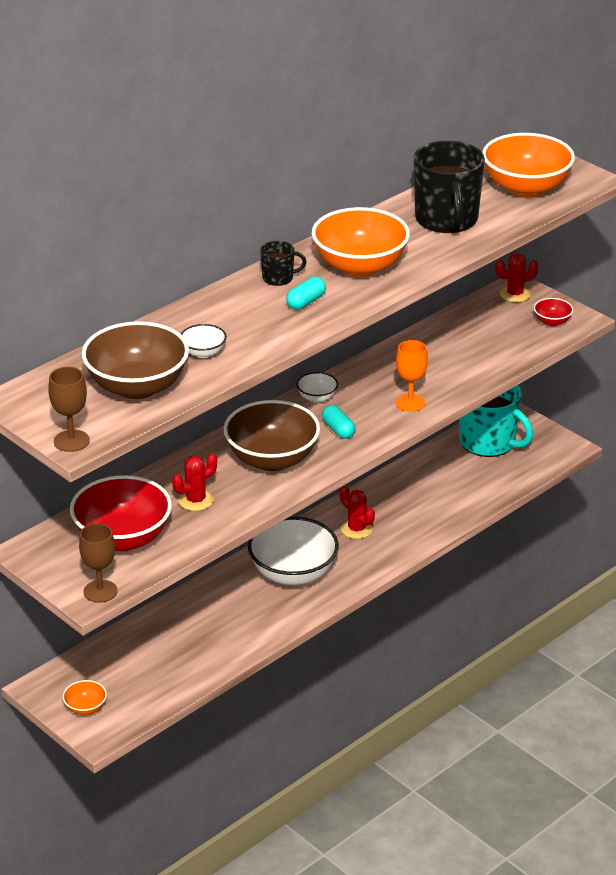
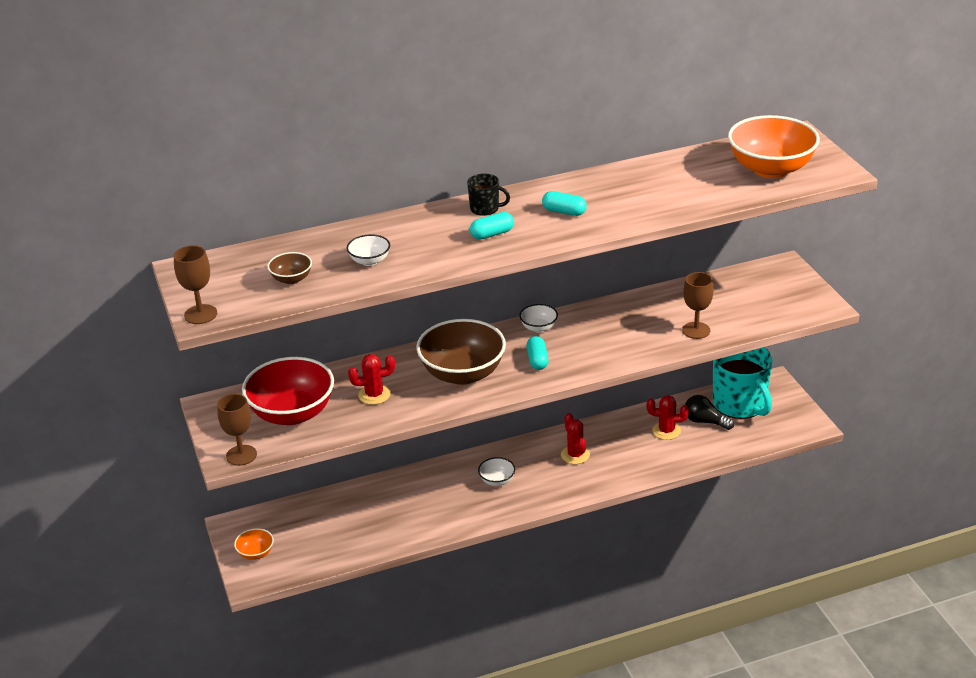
camera: 25 degrees right, 0 degrees up
brown bowl [82,321,189,399] -> brown bowl [267,252,312,284], size x0.45
white bowl [248,517,339,585] -> white bowl [478,457,515,486], size x0.45
orange bowl [312,207,410,277] -> turquoise capsule [542,191,587,216]
orange goblet [395,340,428,412] -> none
black mug [414,141,485,233] -> none
red cactus [495,253,539,302] -> red cactus moved to [647,395,689,440]
red bowl [534,298,573,326] -> none
none -> brown goblet [682,272,714,339]
none -> black light bulb [685,395,734,430]

